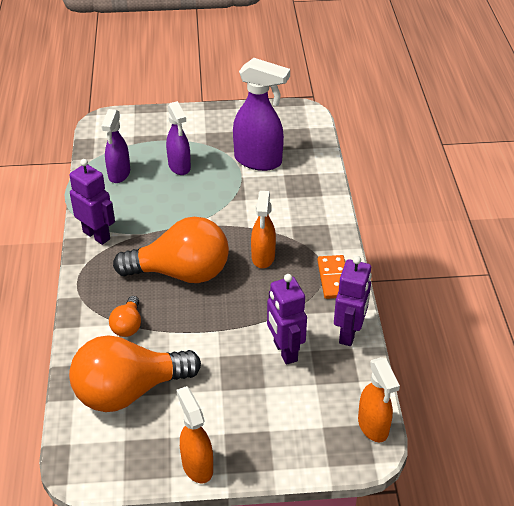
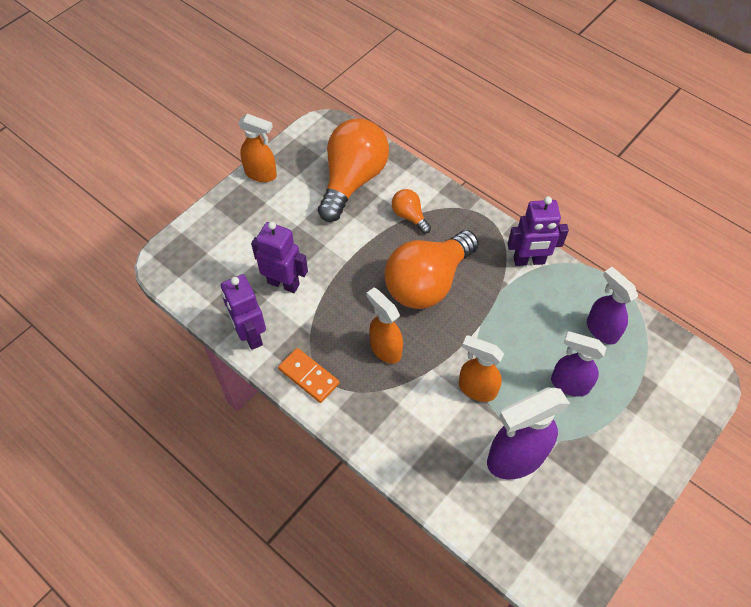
camera: 135 degrees right, 15 degrees up
orange spray bottle [358,357,400,442] -> orange spray bottle moved to [459,335,504,402]

